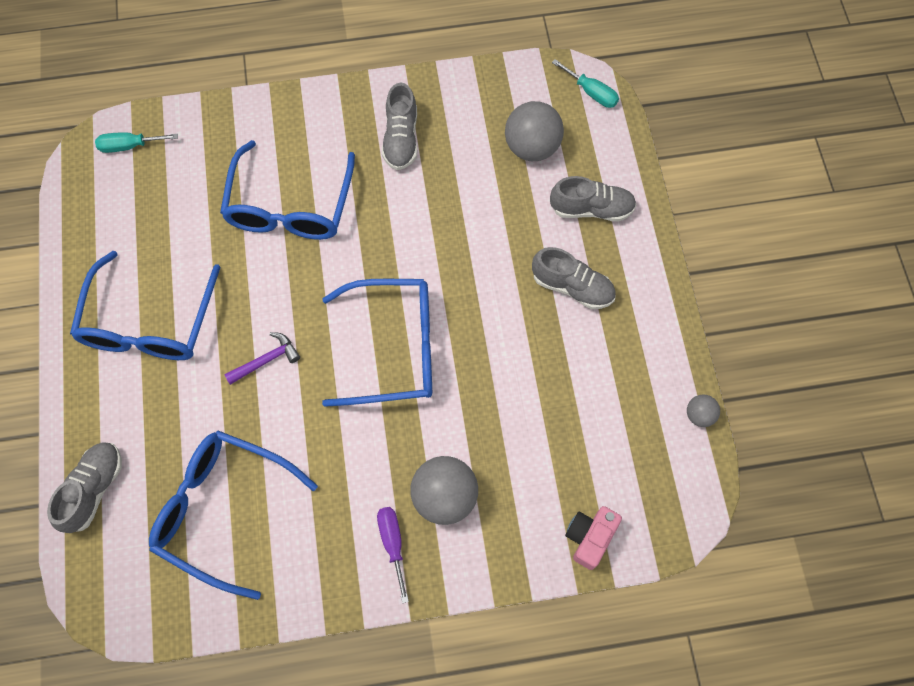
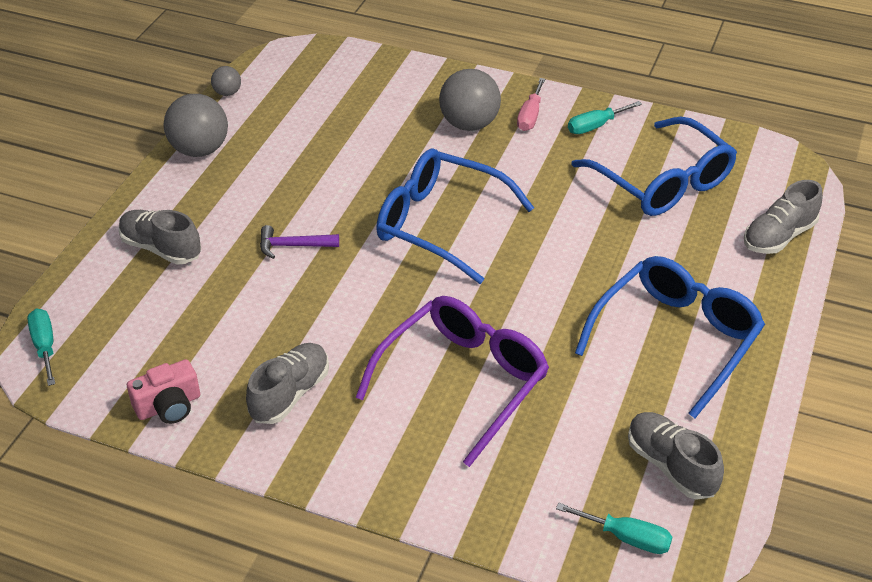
camera: 150 degrees left, 25 degrees down
blue glasses [220,140,355,240] -> purple glasses [355,296,549,467]
purple hammer [224,332,300,385] -> purple hammer moved to [260,225,339,259]
purple screwdriver [377,507,409,603] -> pink screwdriver [517,78,545,131]
grey ball [505,101,564,161] -> grey ball moved to [164,94,228,157]
grey shoe [532,247,616,309] -> grey shoe moved to [628,412,724,500]
pink camera [565,506,622,570] -> pink camera moved to [127,359,200,424]
none -> turquoise screwdriver [568,101,642,134]

